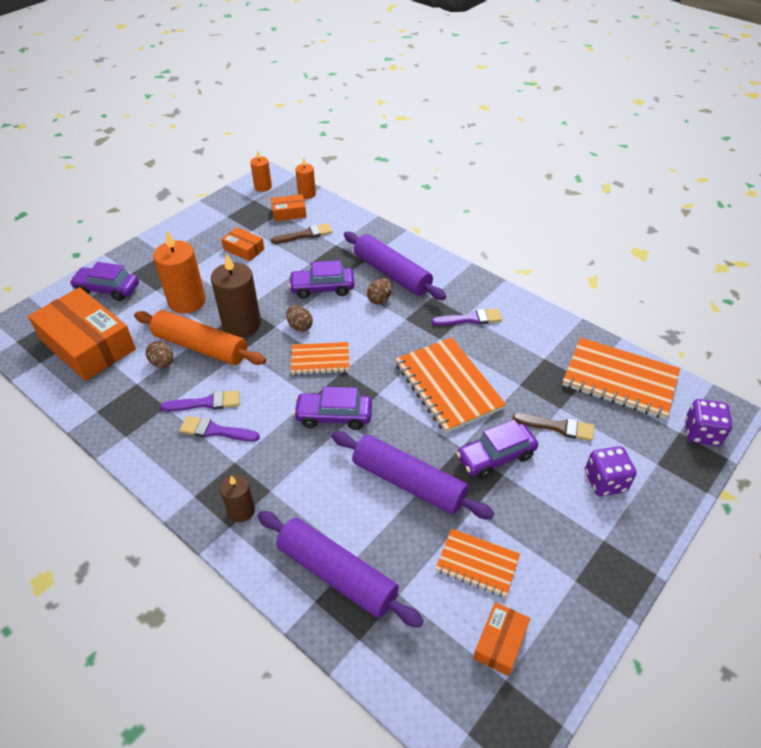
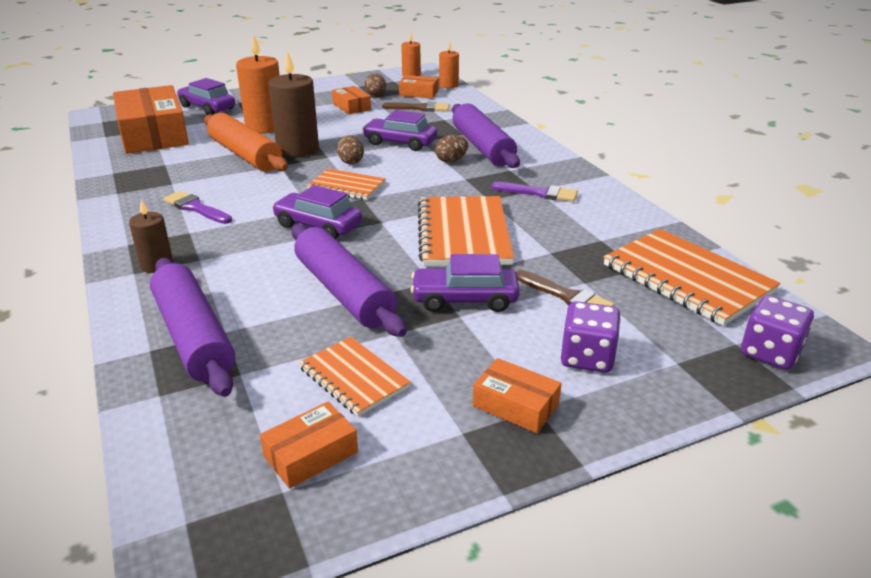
camera: 25 degrees right, 15 degrees down
brown egg [146,341,173,368] -> brown egg moved to [365,73,386,96]
purple brush [161,390,240,411] -> none
none -> orange box [473,358,562,433]

